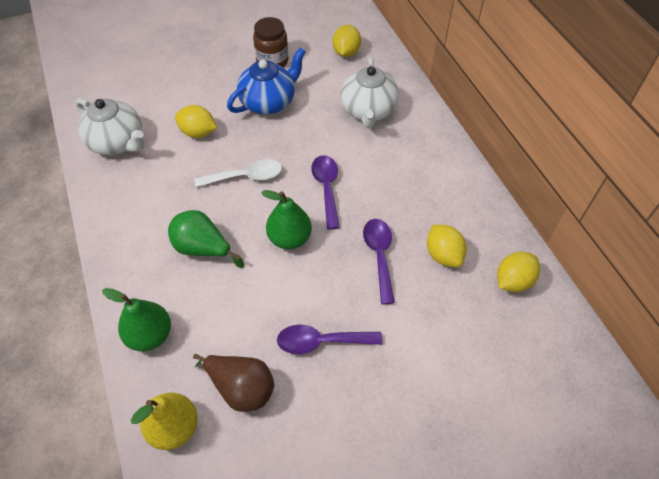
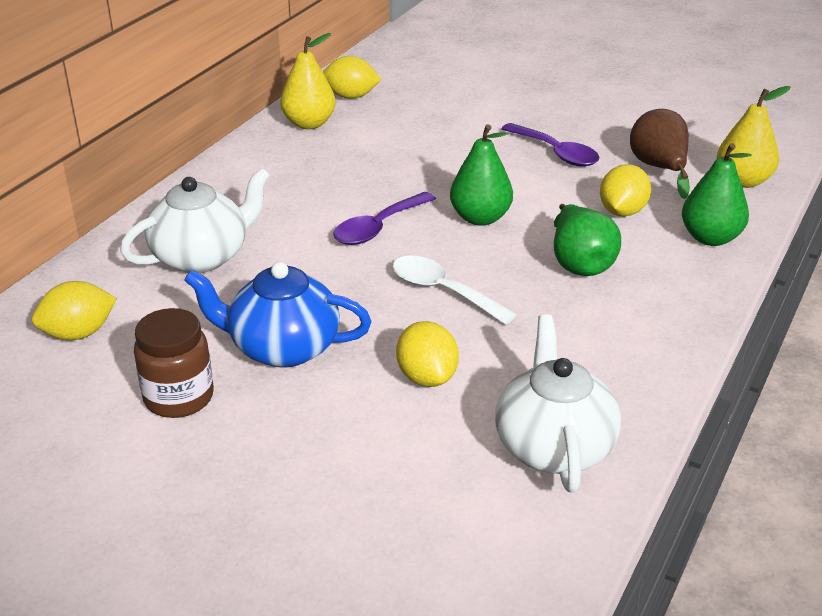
camera: 130 degrees left, 20 degrees down
purple spoon [363,219,395,304] -> none
yellow lemon [427,225,467,267] -> yellow lemon moved to [600,164,651,217]
none -> yellow pear [280,33,336,129]

